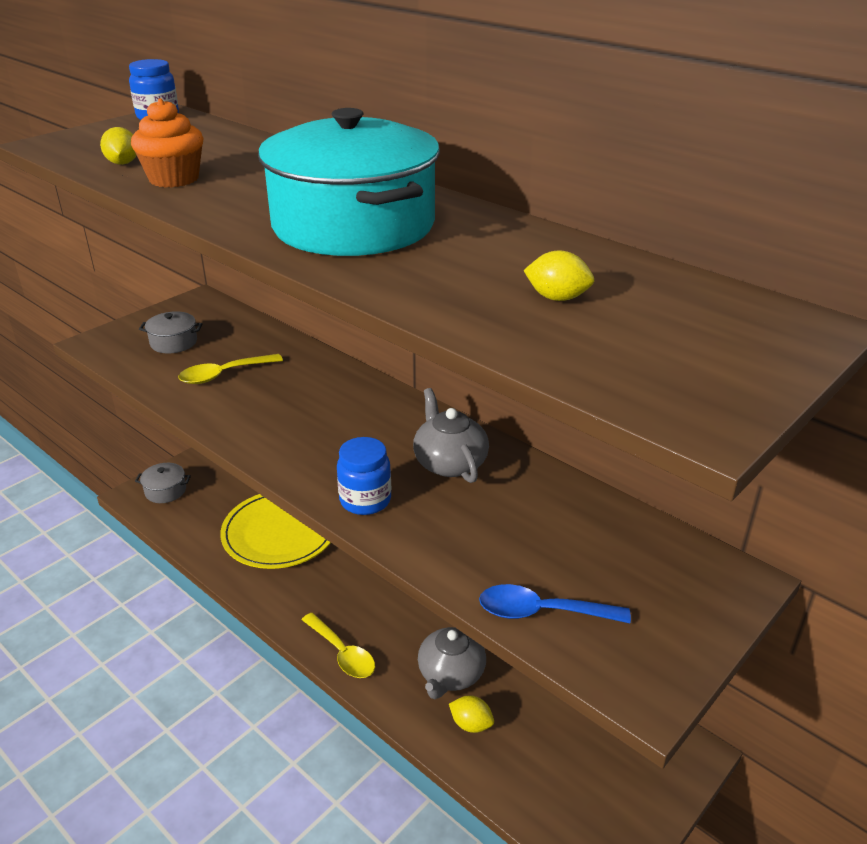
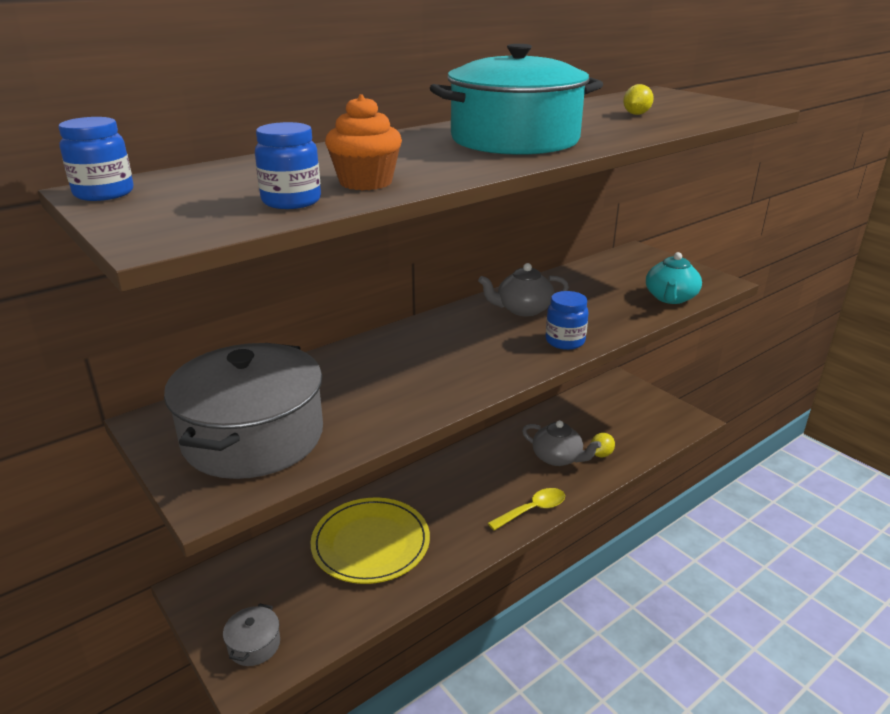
camera: 80 degrees left, 5 degrees down
yellow lemon [100,127,136,165] -> blue jar [255,122,321,209]
grey pot [139,311,202,353] -> grey pot [164,343,323,479], size x2.45
yellow spoon [178,354,283,384] -> none
blue spoon [479,584,631,623] -> turquoise teapot [646,252,702,304]

